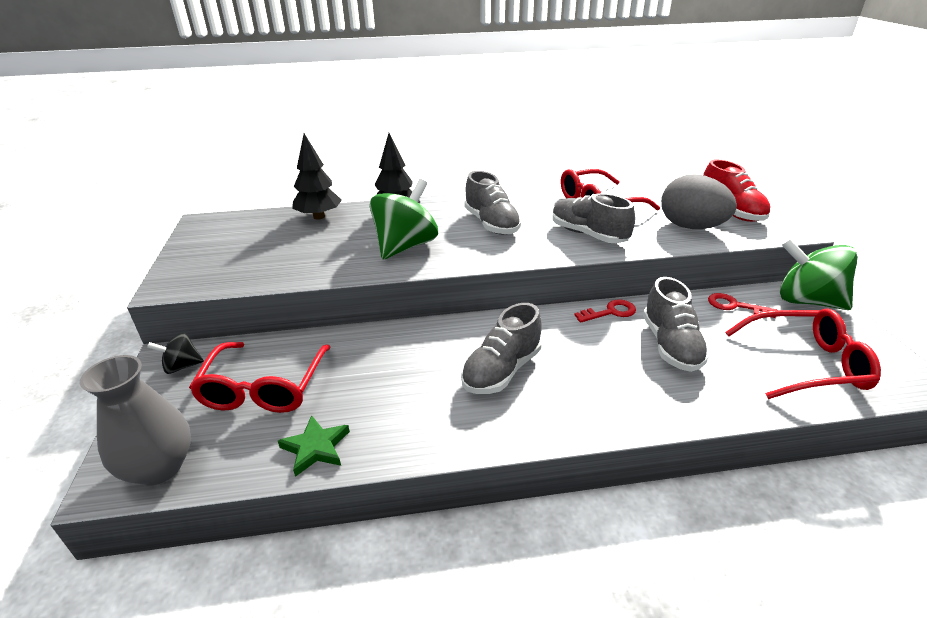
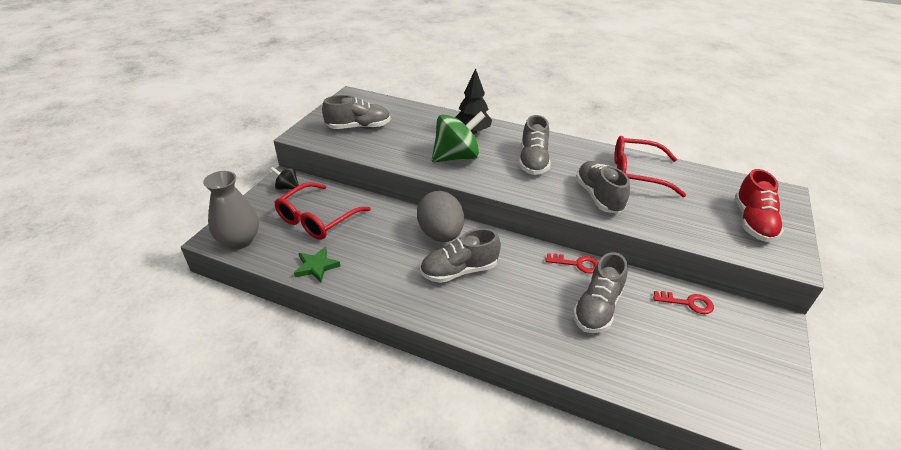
camera: 30 degrees right, 5 degrees up
black tree [292,133,342,220] -> none
grey egg [661,174,737,229] -> grey egg moved to [417,191,464,242]
red key [708,293,777,318] -> red key turned 135 degrees clockwise [653,291,714,314]
red glasses [725,308,881,399] -> none
green spinning top [780,238,858,310] -> none
none -> grey shoe [322,95,391,129]

